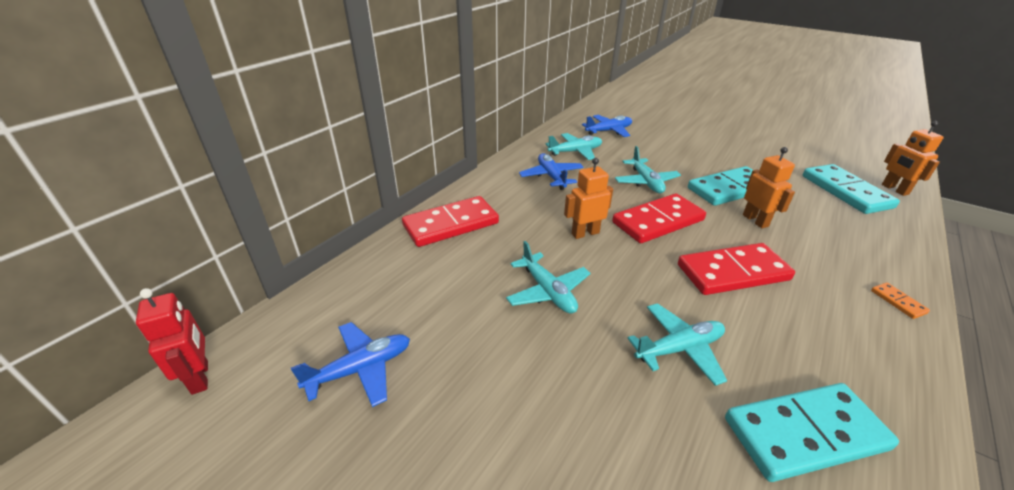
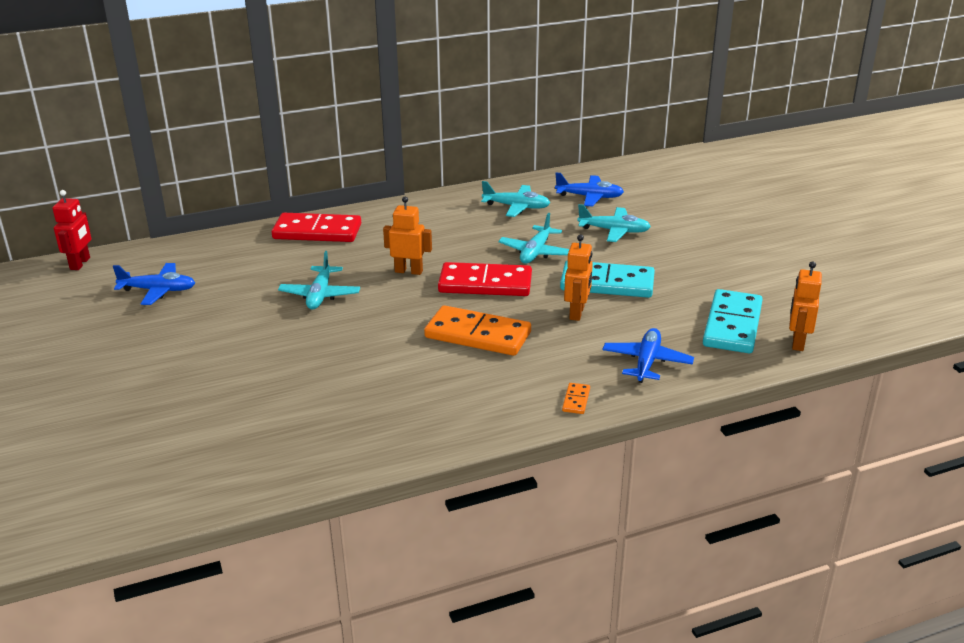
camera: 35 degrees right, 5 degrees down
blue plane [519,153,584,190] -> blue plane moved to [603,328,694,383]
turquoise plane [628,303,727,386] -> turquoise plane moved to [577,204,651,242]
red domino [678,243,795,295] -> orange domino [424,305,531,356]
turquoise domino [725,383,899,482] -> none

